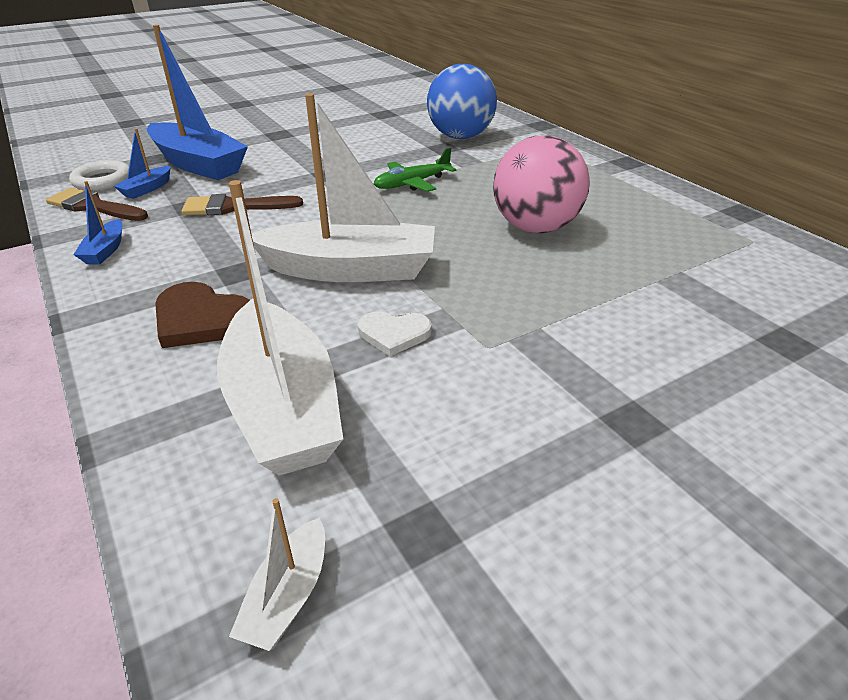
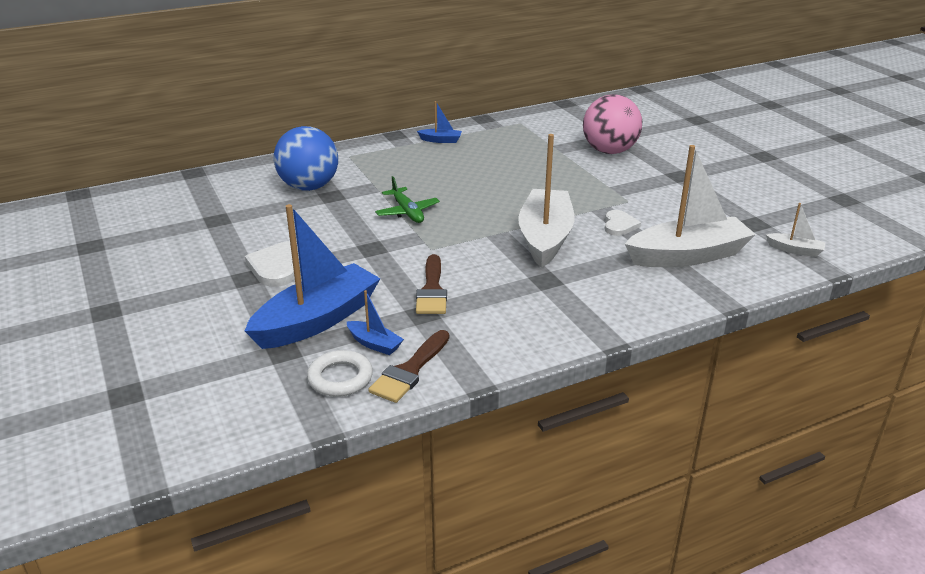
camera: 85 degrees left, 5 degrees down
blue boat [73,181,122,264] -> blue boat moved to [417,101,462,143]
brown heart [155,282,250,348] -> none
pink ball [493,135,590,233] -> pink ball moved to [583,94,642,154]
none -> white heart [245,241,300,287]

